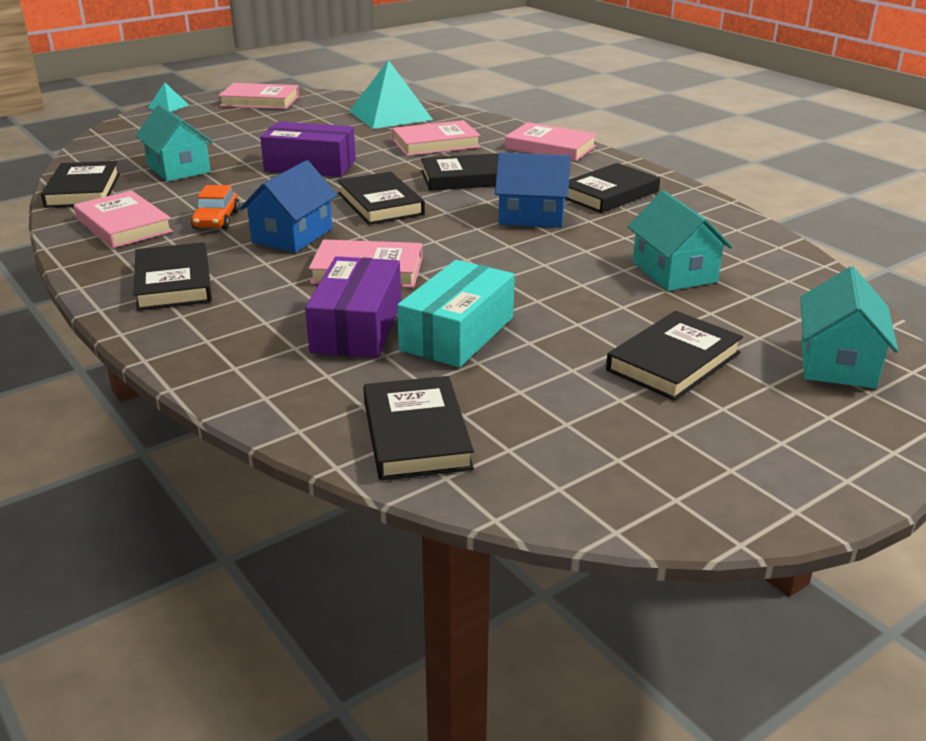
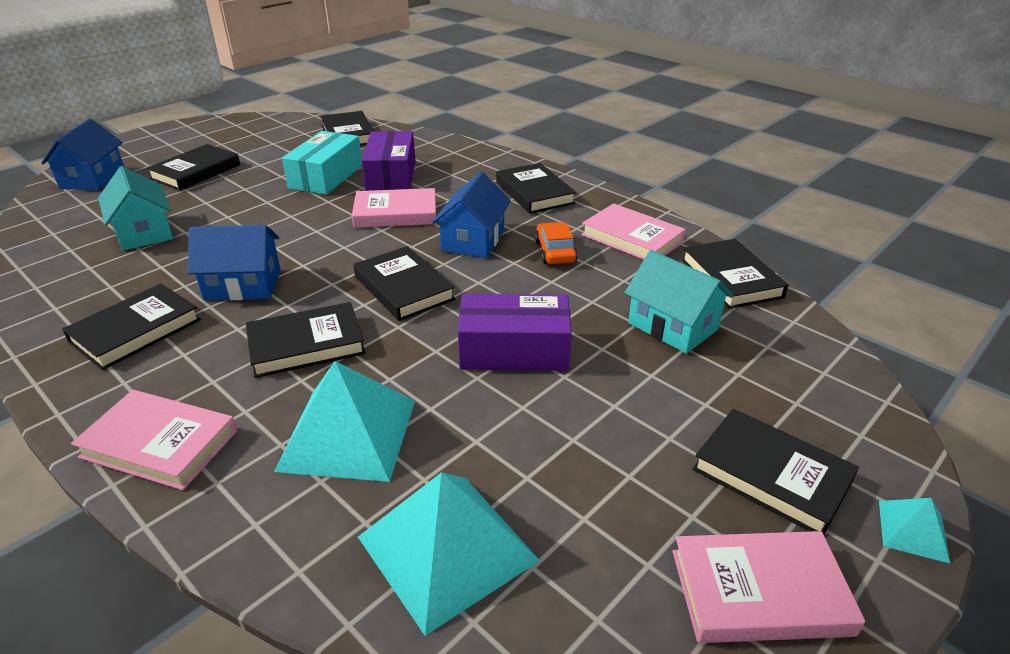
camera: 170 degrees right, 5 degrees up
pink book [392,120,481,156] -> turquoise pyramid [274,361,415,482]
turquoise house [800,266,898,388] -> blue house [41,119,124,190]
none -> black book [692,409,859,534]

